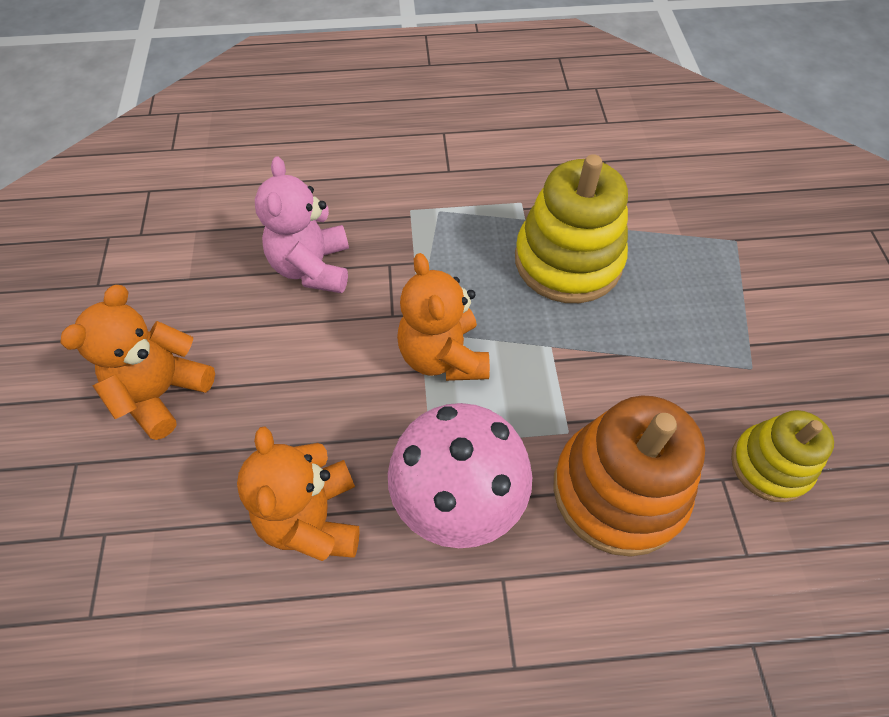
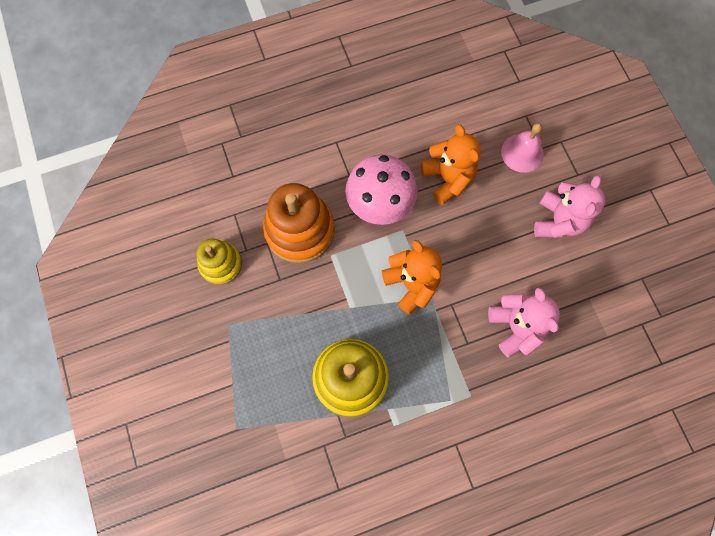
camera: 165 degrees right, 15 degrees up
orange teddy bear [60,285,215,440] -> pink teddy bear [534,175,605,238]
none -> pink bell [501,123,544,173]

